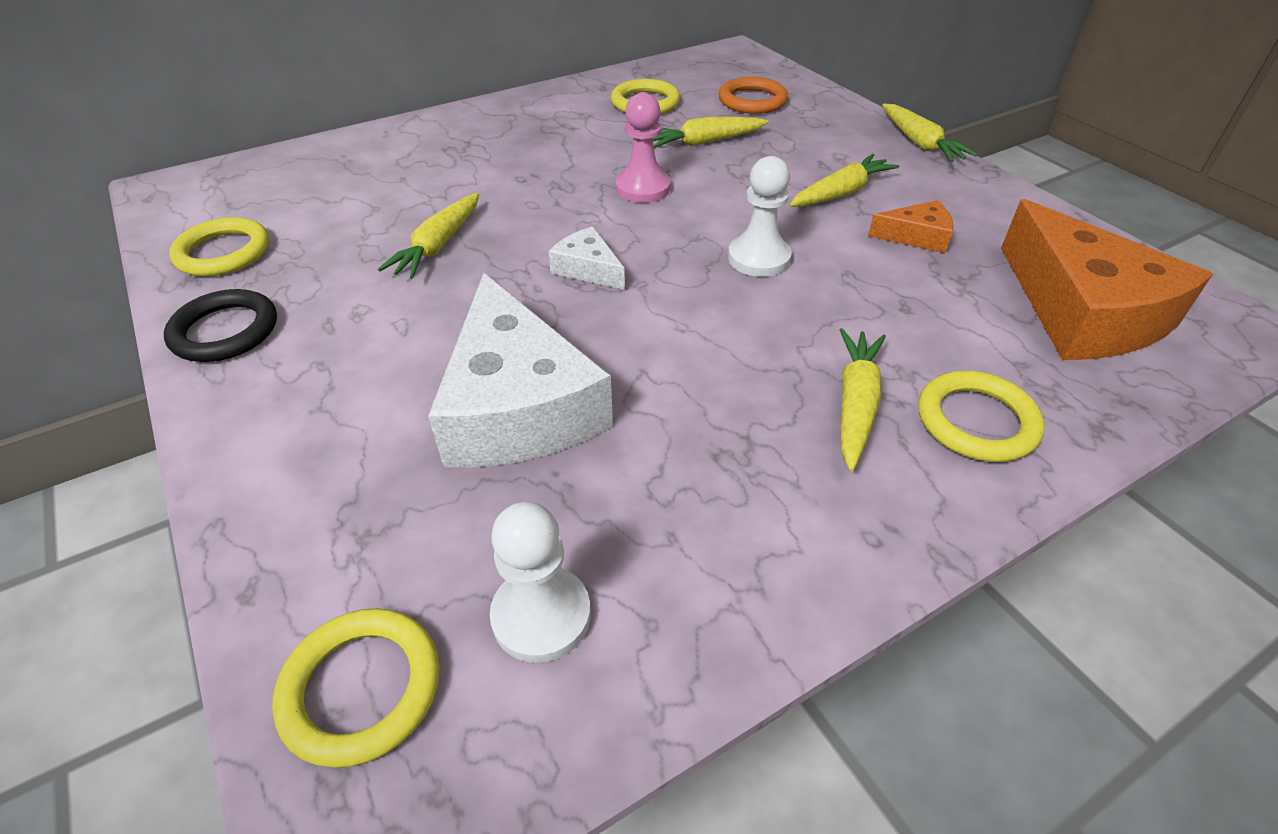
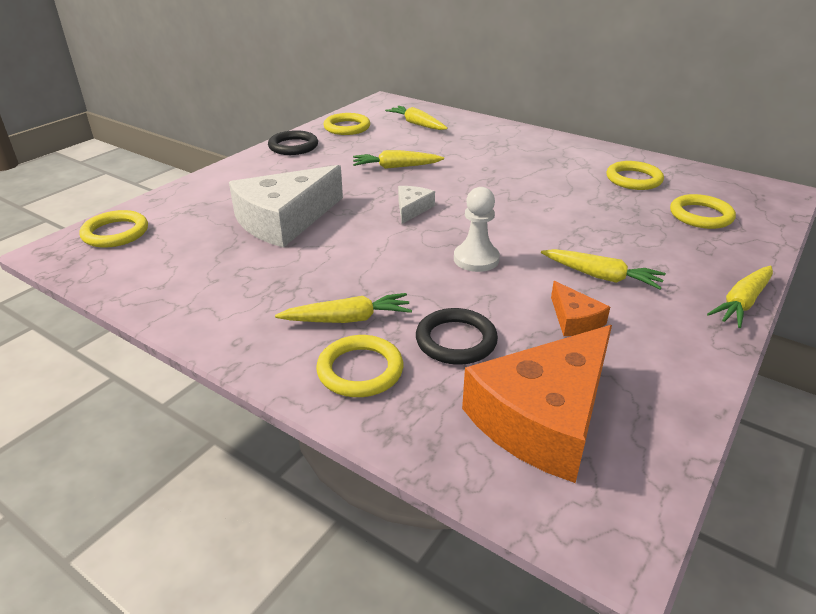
camera: 65 degrees right, 10 degrees down
white pawn [490,502,591,663] -> none
pink pawn [616,93,671,203] -> none
yellow carrot [653,117,768,148] -> yellow carrot moved to [385,106,448,130]
orange ring [719,77,788,114] -> yellow ring [670,194,736,229]
none -> black ring [416,308,498,365]

